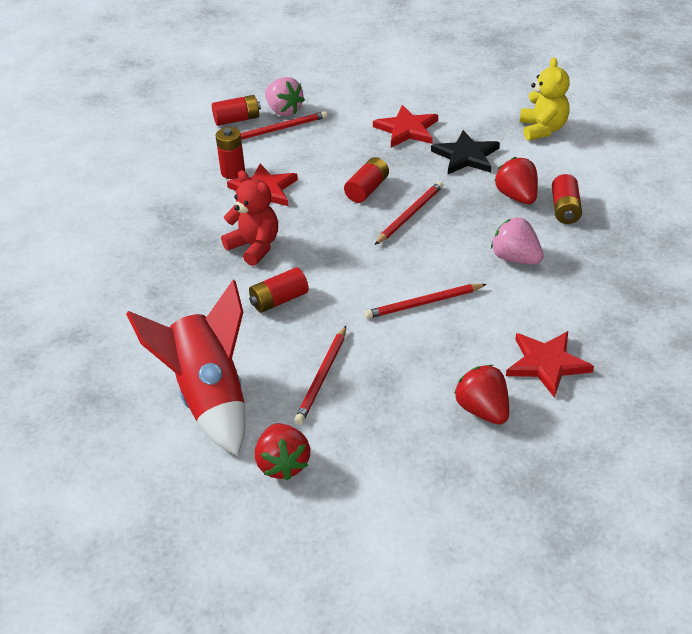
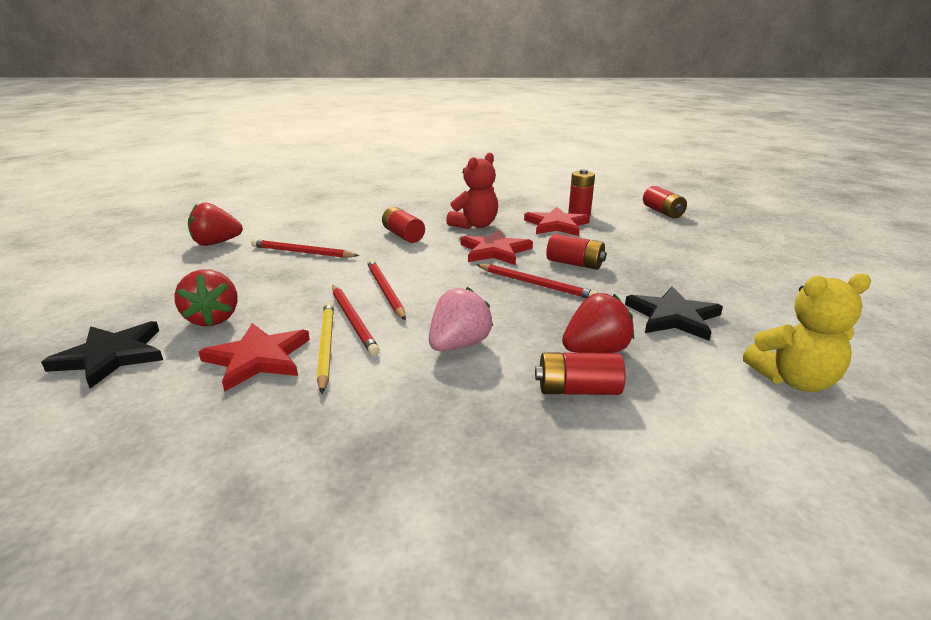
camera: 85 degrees right, 15 degrees down
red rocket [126,280,246,455] -> none
red pencil [241,111,327,140] -> red pencil moved to [332,285,380,356]
pink strawberry [265,77,305,116] -> none
red star [373,105,438,148] -> red star moved to [461,230,533,265]
red strawberry [454,365,509,425] -> red strawberry turned 105 degrees clockwise [174,269,237,326]
none -> black star [41,321,163,389]
none -> yellow pencil [317,302,334,394]

